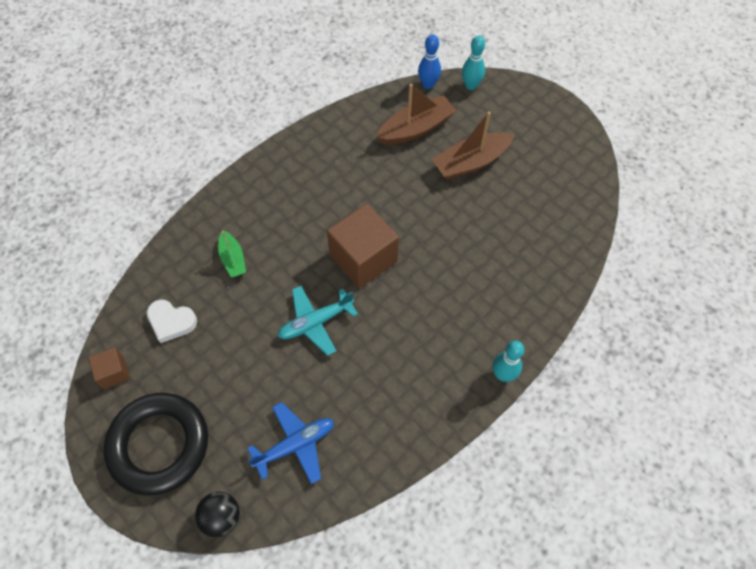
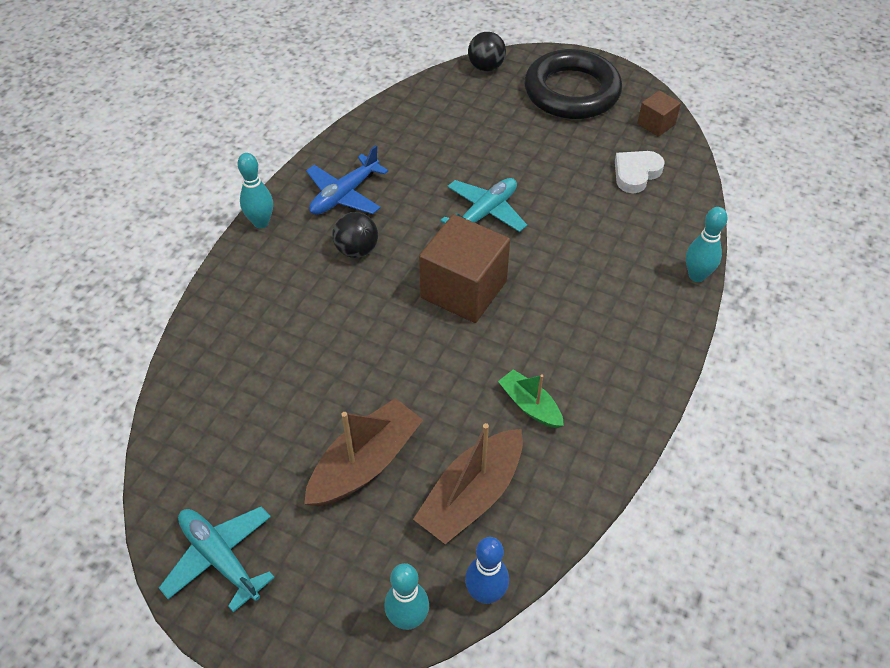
camera: 160 degrees right, 10 degrees down
white heart [147,299,197,343] -> white heart turned 45 degrees counterclockwise [615,151,664,193]
green boat [218,230,246,278] -> green boat moved to [498,369,564,428]
blue plane [248,402,334,484] -> blue plane moved to [306,145,388,215]
none -> turquoise plane [159,506,275,612]
none -> black ball [332,212,378,258]
none -> turquoise bowling pin [686,207,728,282]

